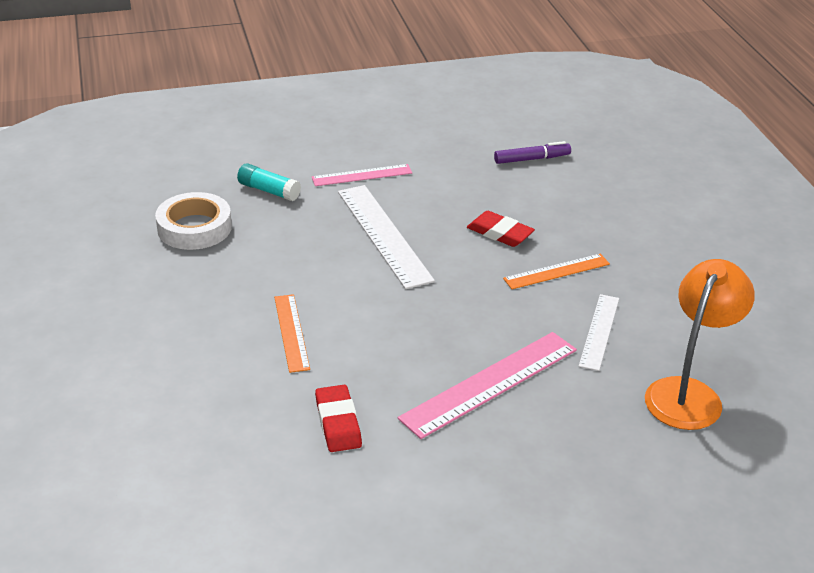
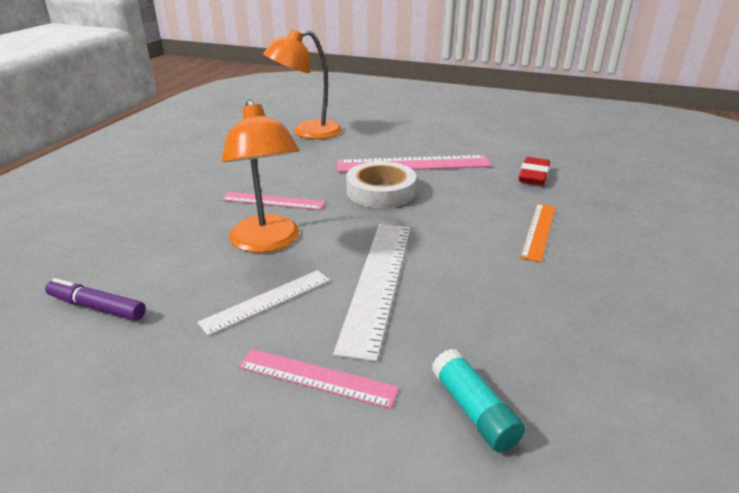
camera: 145 degrees left, 5 degrees down
white tape [155,192,232,250] -> white tape moved to [346,161,417,208]
red eraser [467,211,535,247] -> orange lamp [222,99,299,253]
orange ruler [503,254,610,289] -> pink ruler [221,192,326,210]
white ruler [579,294,619,371] -> white ruler moved to [198,270,330,336]

